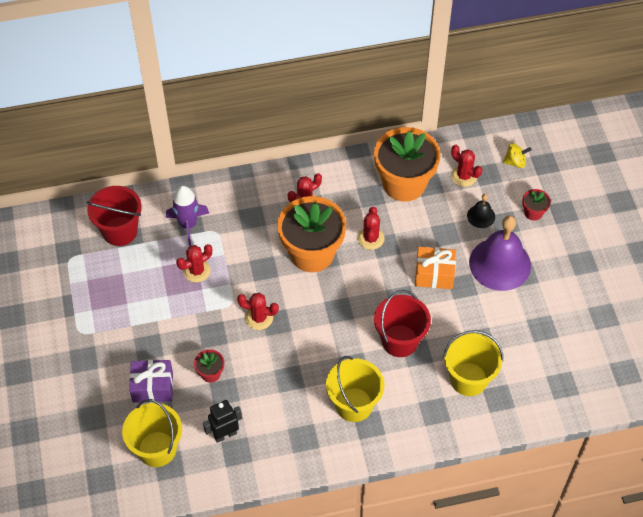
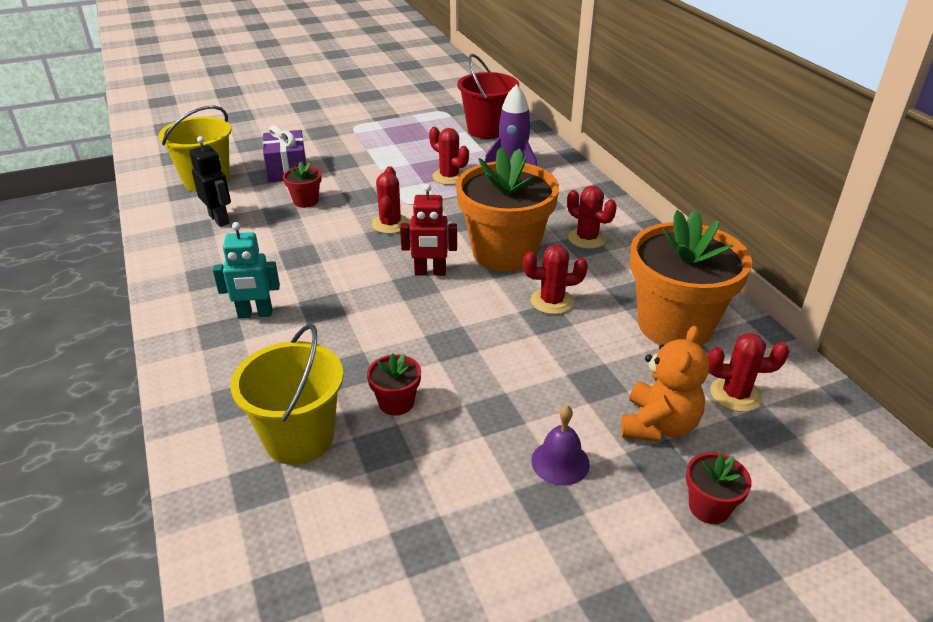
camera: 80 degrees right, 20 degrees down
yellow bucket [326,356,384,422] -> turquoise robot [213,222,280,319]
red bucket [374,290,431,357] -> none
orange gift [415,247,456,289] -> none
red cactus [451,145,482,187] -> red cactus turned 60 degrees clockwise [708,333,790,412]
black bell [467,194,495,228] -> orange teddy bear [621,326,709,442]
purple bell [469,216,531,291] -> purple bell [532,405,590,485], size x0.47
yellow spinning top [503,143,532,168] -> none
none -> red flower pot [367,353,421,416]
none -> red robot [400,184,457,276]

